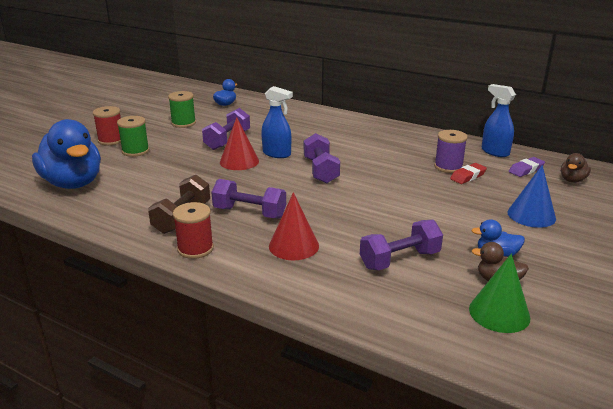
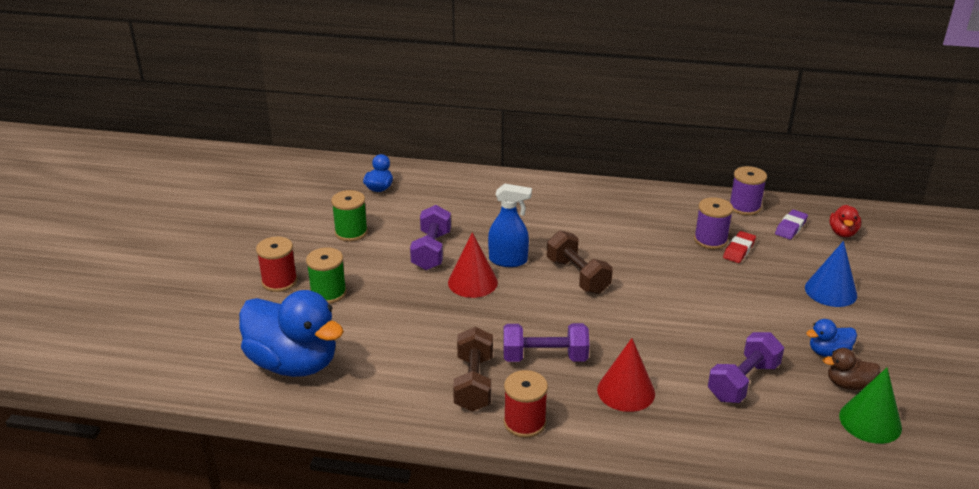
camera: 20 degrees left, 5 degrees up
purple dumbbell [304,133,340,183] -> brown dumbbell [547,230,613,294]
blue spray bottle [482,84,516,157] -> purple spool [730,166,767,216]
brown duck [561,153,591,183] -> red duck [829,205,861,237]

